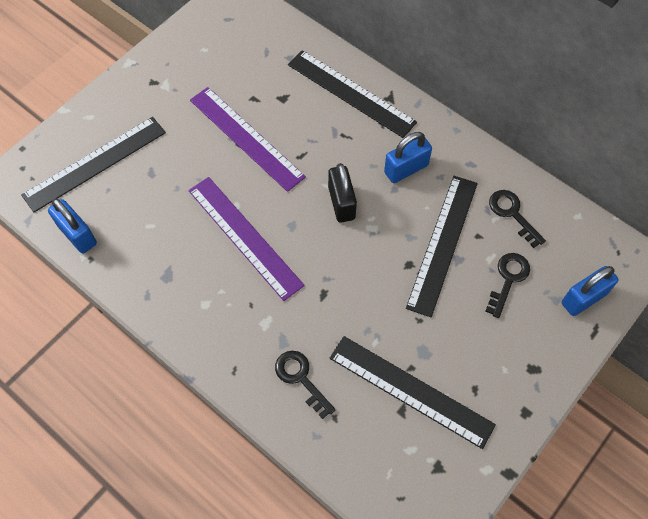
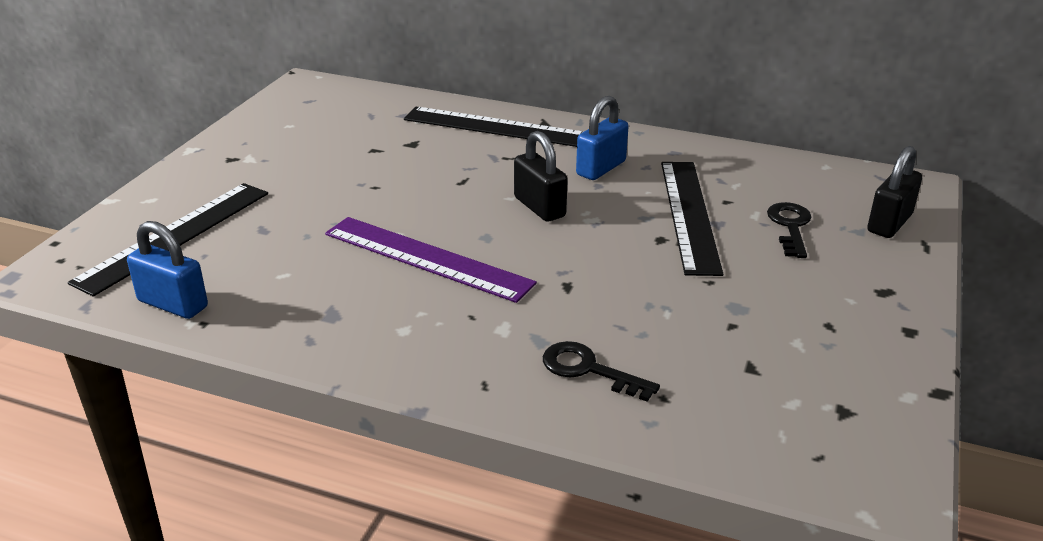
camera: 20 degrees left, 30 degrees down
purple ruler [190,87,306,192] -> none
black ruler [329,336,496,449] -> none
black key [489,190,546,248] -> none
blue padlock [562,266,619,316] -> black padlock [867,146,922,238]

